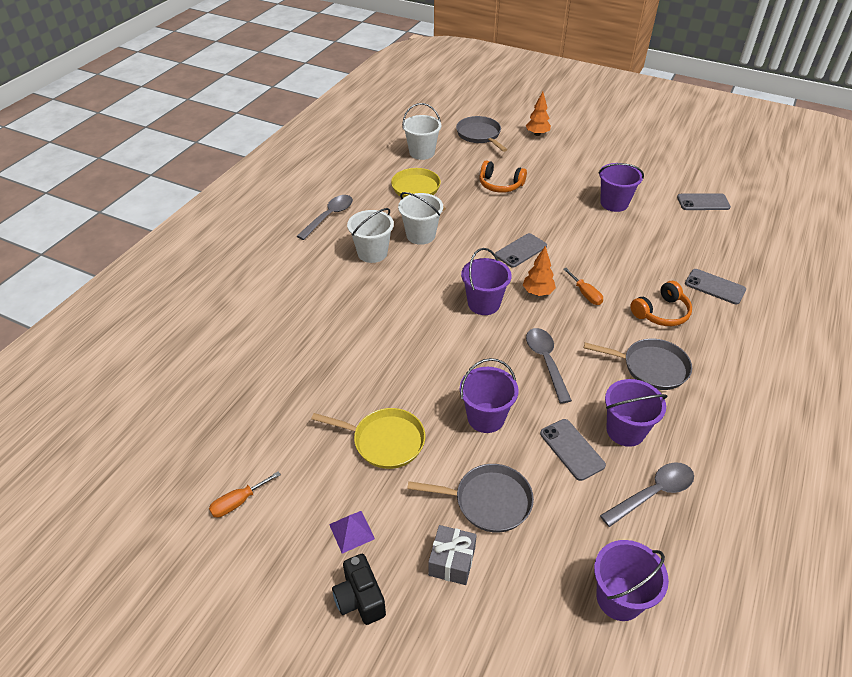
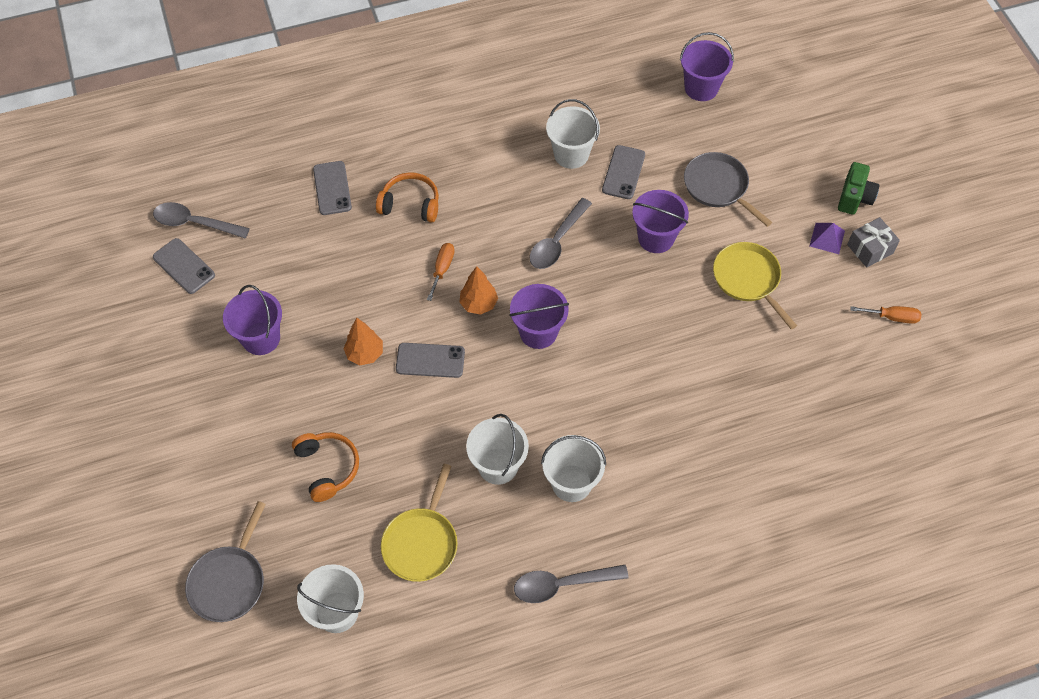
camera: 135 degrees left, 15 degrees up
black camera [332,554,386,625] -> green camera [838,162,879,215]
grey gift [428,525,477,585] -> grey gift moved to [847,217,900,268]
orange tree [526,92,551,136] -> orange tree moved to [343,318,383,365]
grey pan [584,339,692,390] -> none
grey spoon [600,462,694,527] -> grey spoon moved to [153,202,250,238]
purple bucket [605,379,668,447] -> white bucket [546,99,600,169]

